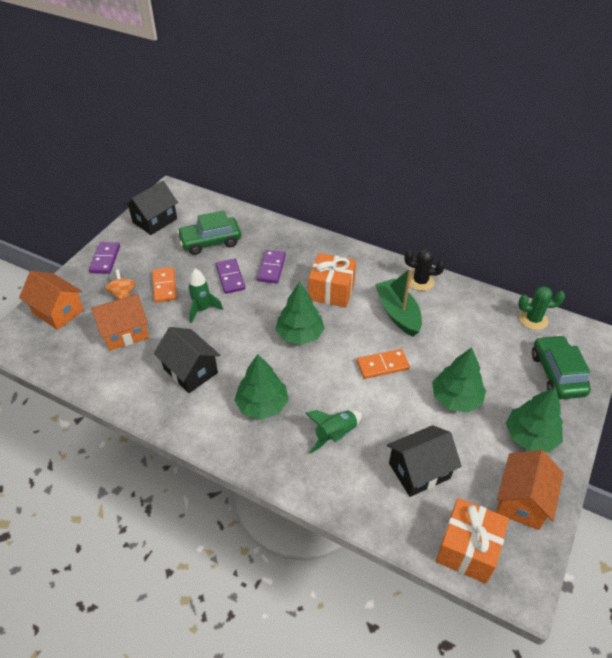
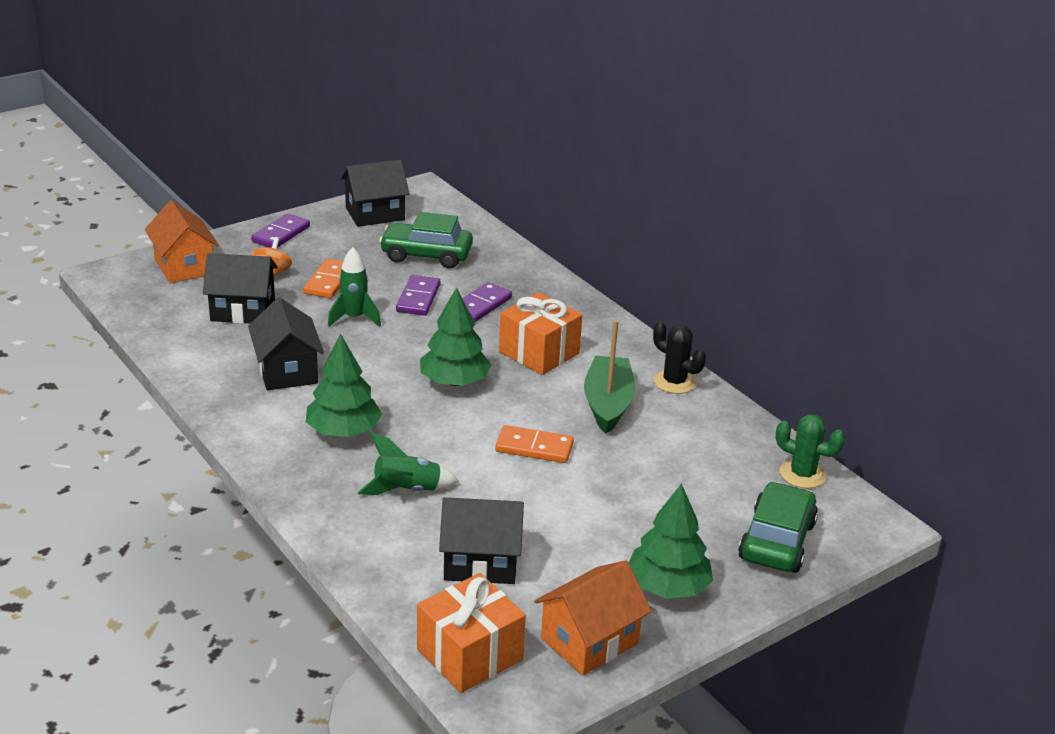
camera: 25 degrees right, 15 degrees down
orange house [91,294,149,351] -> black house [203,253,278,324]
green tree [432,348,486,413] -> none

